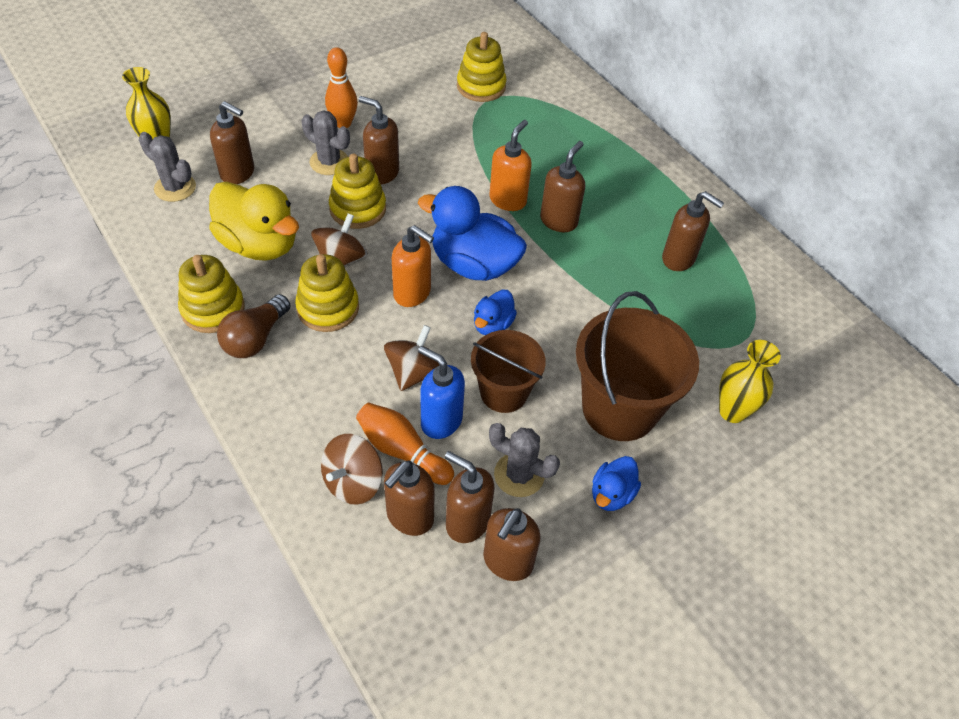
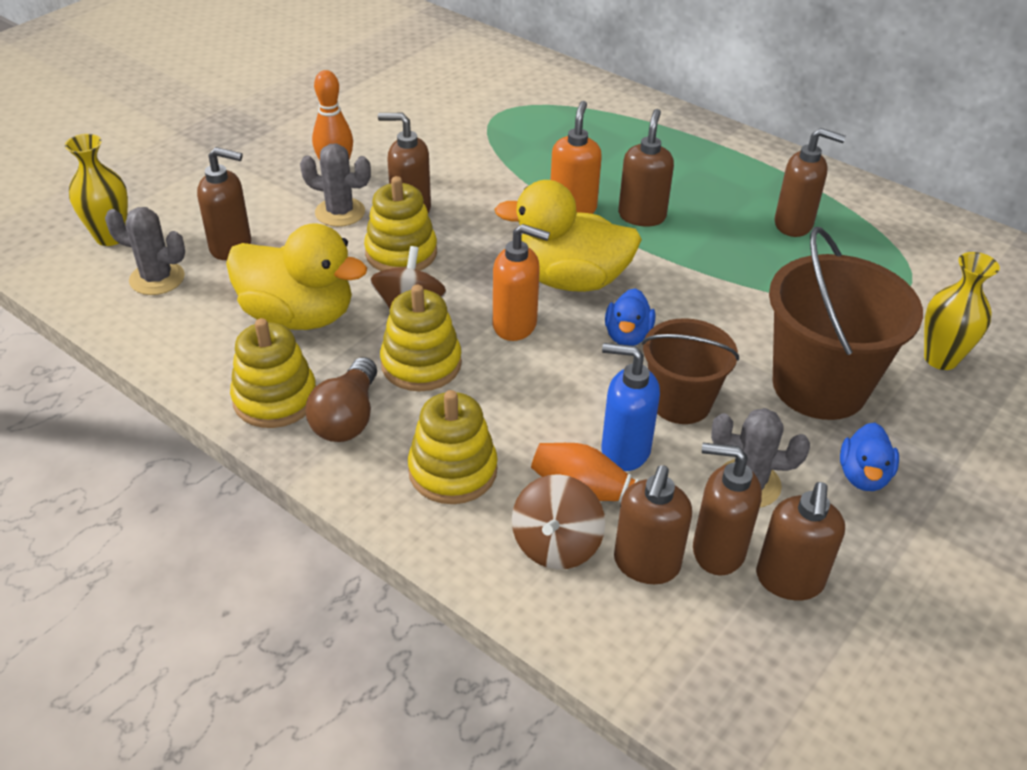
camera: 15 degrees left, 10 degrees down
brown spinning top [384,325,439,391] -> none
blue duck [418,186,527,281] -> yellow duck [495,180,642,292]
yellow stacking toy [457,32,507,102] -> yellow stacking toy moved to [408,390,498,504]

